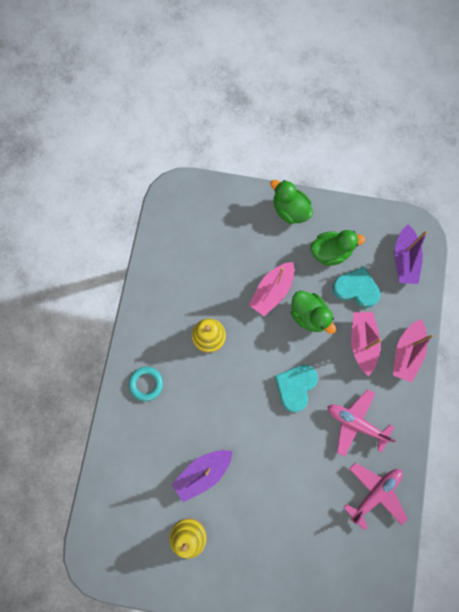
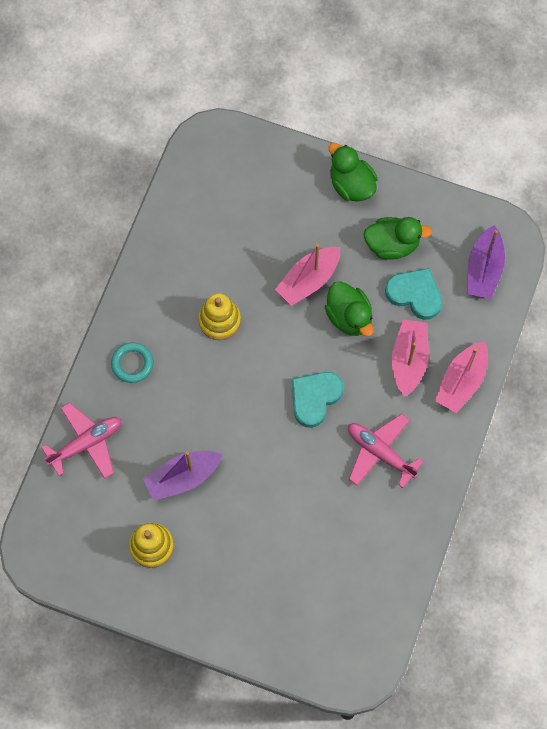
camera: 10 degrees right, 5 degrees down
pink plane [343,462,408,531] -> pink plane moved to [41,402,121,479]

